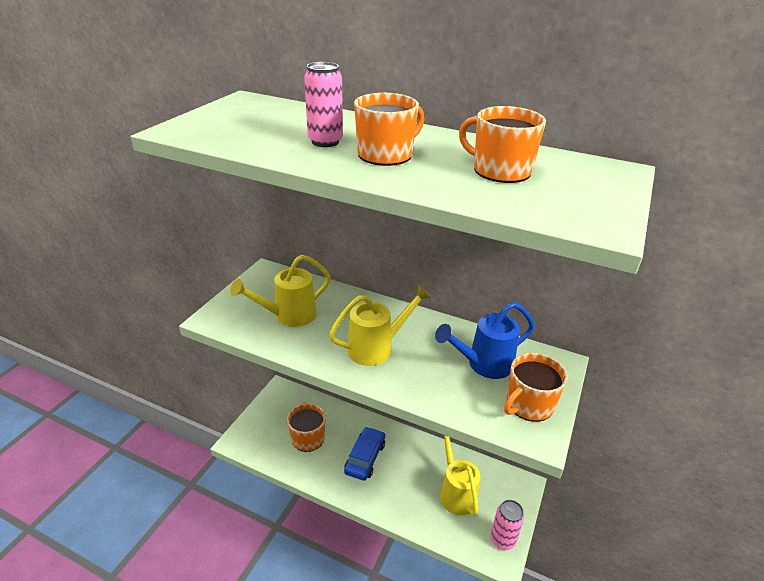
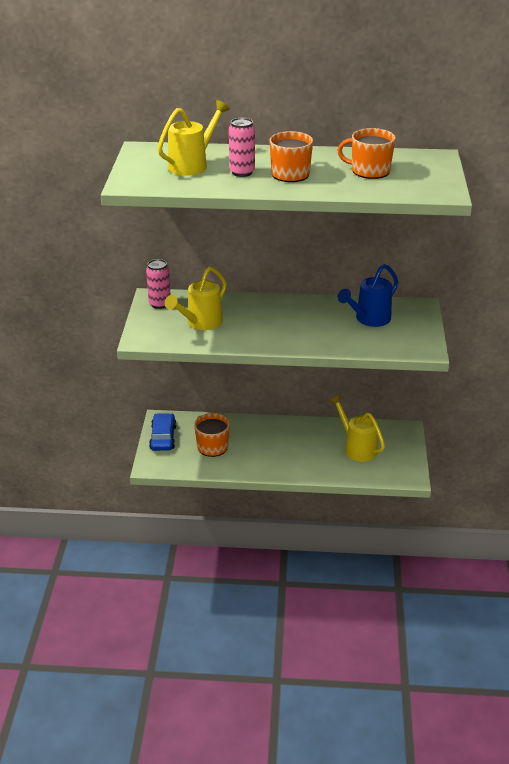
camera: 20 degrees left, 0 degrees up
yellow watering can [329,285,432,366] -> yellow watering can moved to [158,100,230,176]
blue car [344,427,385,481] -> blue car moved to [149,413,176,451]
pink can [490,500,524,550] -> pink can moved to [146,259,170,309]
orange mug [504,353,567,422] -> none

